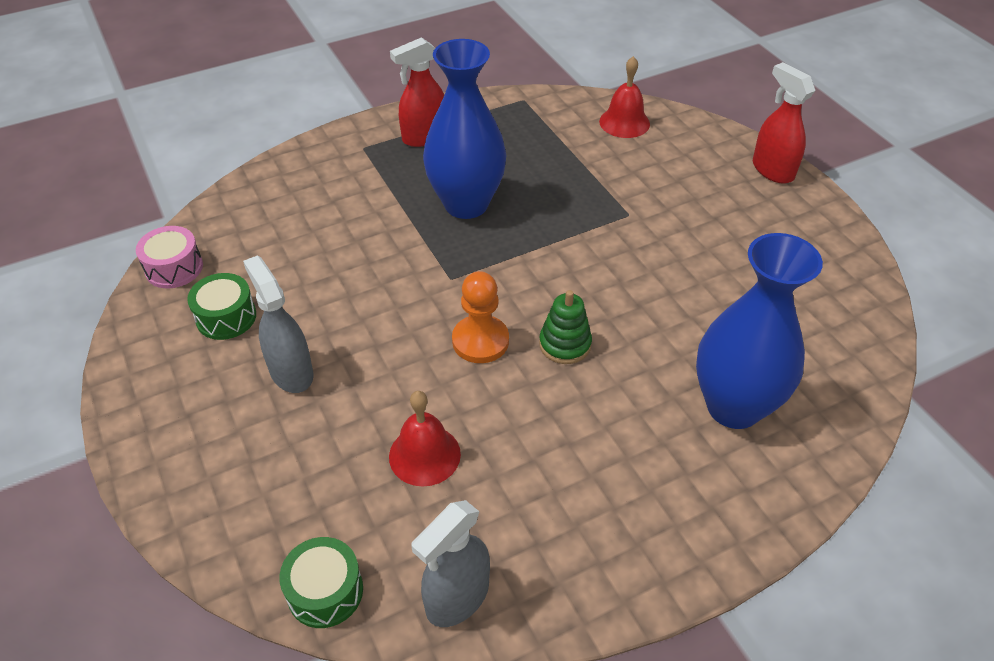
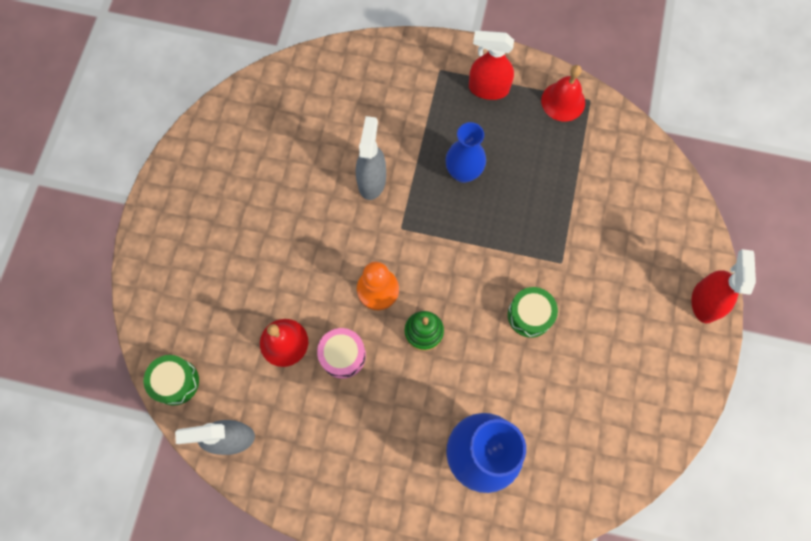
camera: 40 degrees right, 25 degrees up
pink drum [136,226,203,288] -> pink drum moved to [317,328,366,379]
green drum [187,273,256,340] -> green drum moved to [508,287,558,338]
grey spray bottle [243,255,313,393] -> grey spray bottle moved to [356,116,386,200]
blue vase [423,39,506,219] -> blue vase [445,122,486,183], size x0.61
red bell [599,56,650,138] -> red bell moved to [541,65,585,121]

